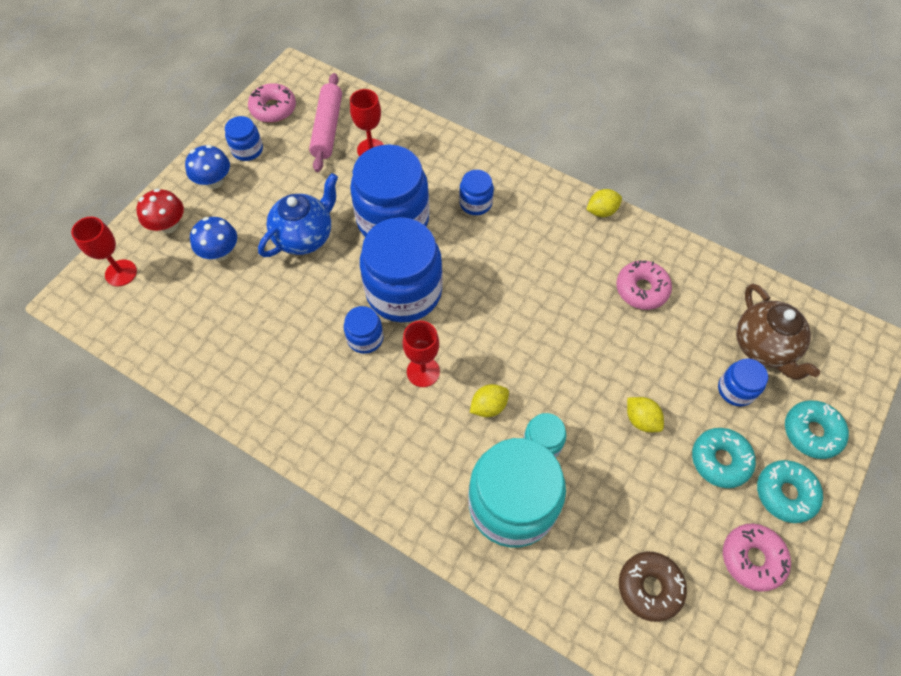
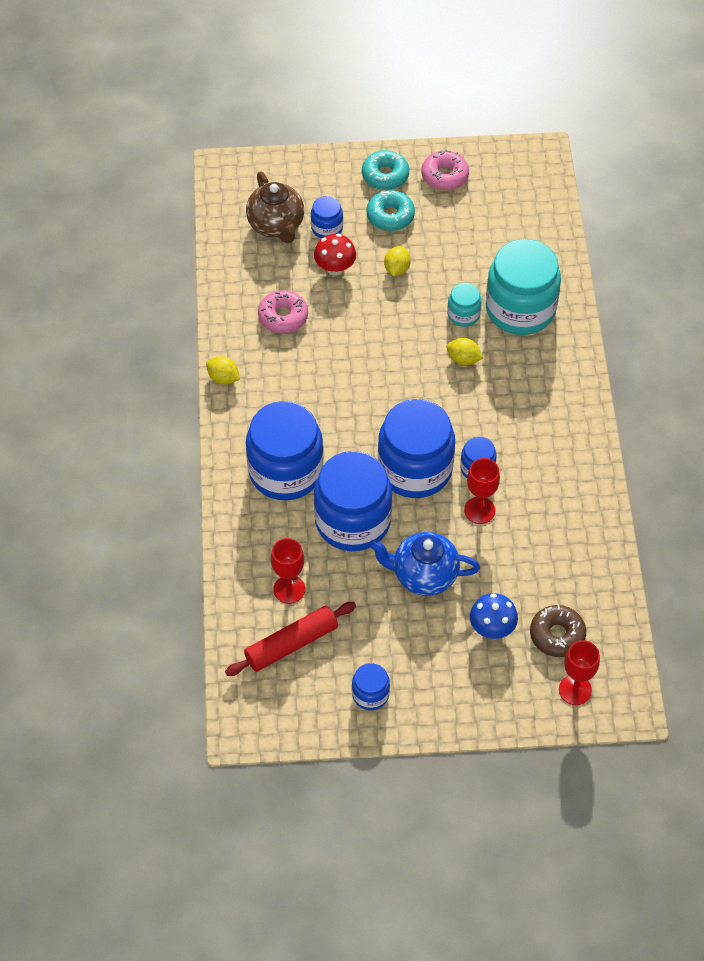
camera: 125 degrees left, 5 degrees down
red mushroom [136,189,184,233] -> red mushroom moved to [314,233,356,275]
blue mushroom [185,145,230,189] -> none
pink donut [248,83,296,123] -> none
pink rolling pin [309,73,342,172] -> red rolling pin [225,602,356,676]
red goblet [402,321,440,387] -> red goblet moved to [464,458,500,524]
blue jar [459,170,494,215] -> blue jar [246,401,324,500], size x2.16
brown donut [619,552,687,622] -> brown donut moved to [530,605,586,657]
brown teapot [736,284,820,380] -> brown teapot turned 120 degrees clockwise [246,171,304,243]
turquoise donut [785,401,849,459] -> none

